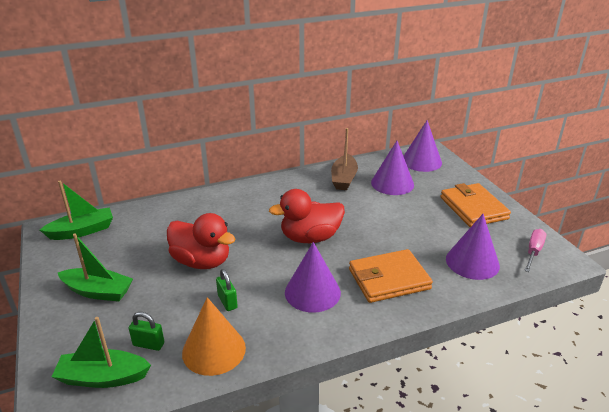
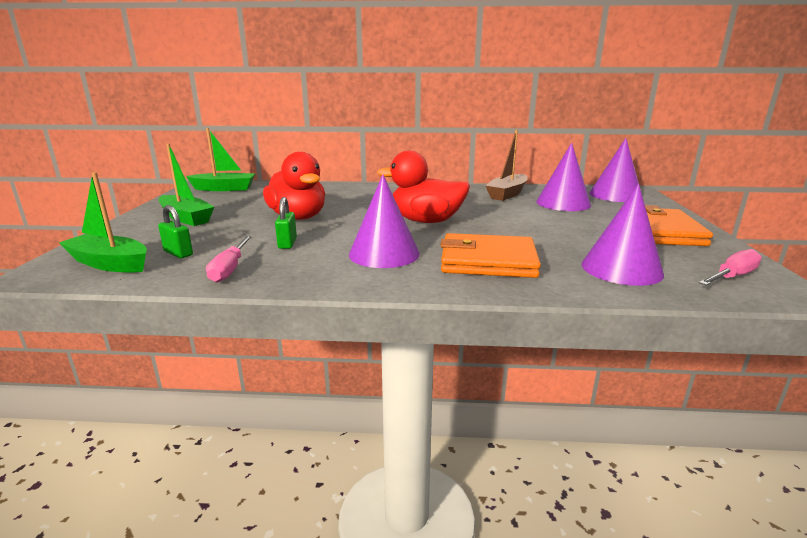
camera: 25 degrees right, 10 degrees down
orange cone [182,297,246,376] -> pink screwdriver [206,236,252,283]

